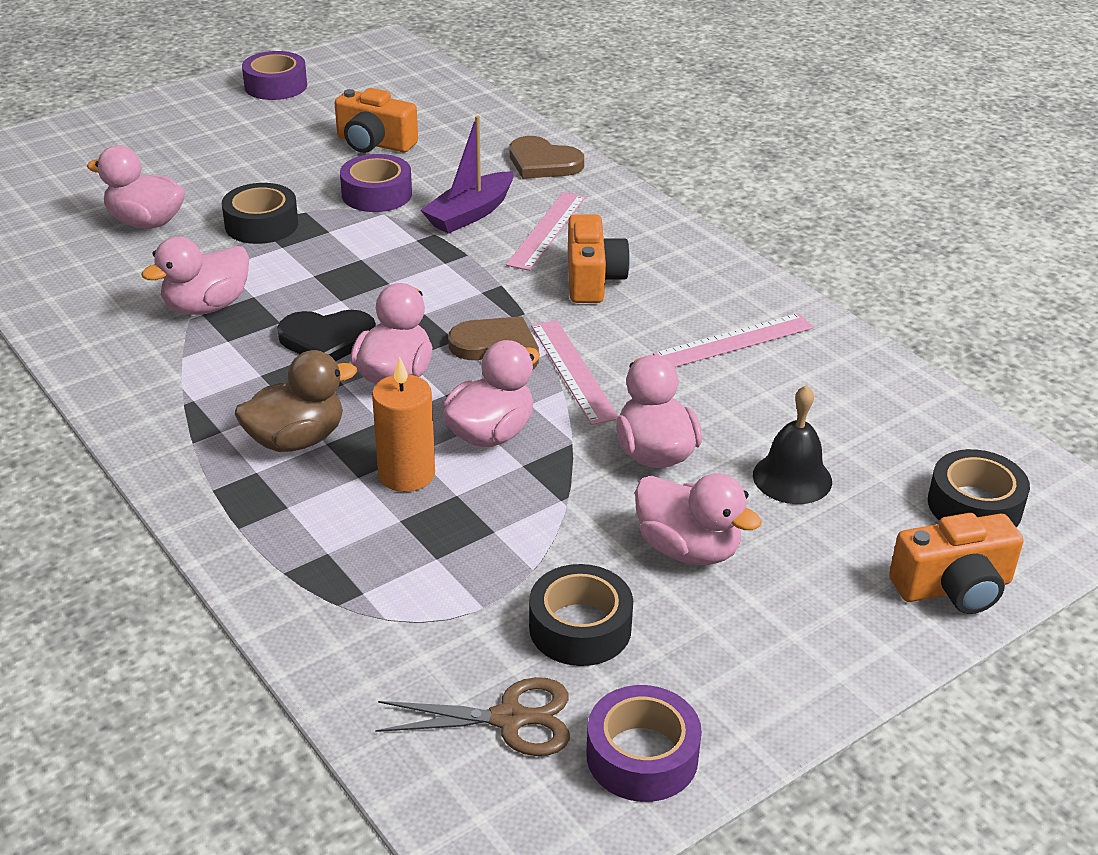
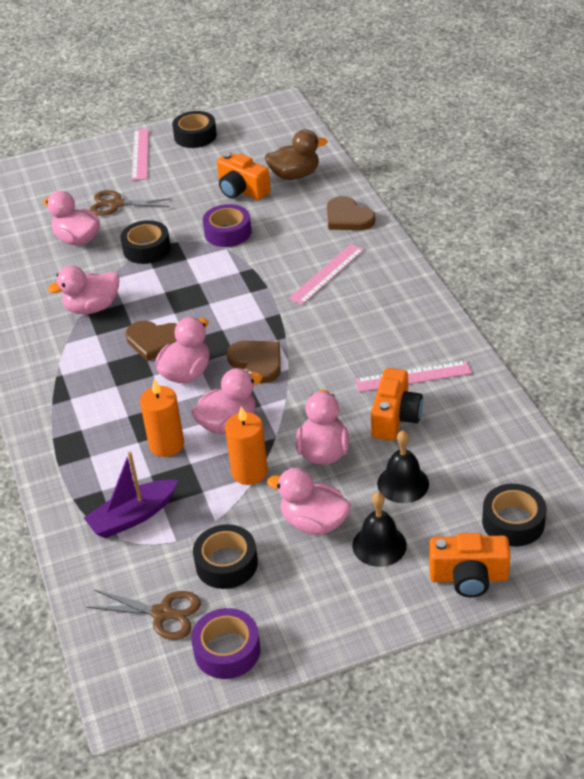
camera: 20 degrees right, 5 degrees up
brown duck [235,350,357,452] -> brown duck moved to [265,129,328,180]
purple tape [242,51,307,100] -> black tape [172,111,217,148]
black heart [277,310,376,361] -> brown heart [125,321,177,361]
purple boat [421,115,513,234] -> purple boat moved to [84,452,178,538]
pink ruler [531,320,618,425] -> pink ruler moved to [132,129,149,181]
orange camera [568,214,630,303] -> orange camera moved to [371,368,423,441]
pink duck [635,473,762,565] -> pink duck turned 150 degrees clockwise [267,468,351,535]
none -> brown scissors [90,190,172,216]
none -> orange candle [225,406,268,485]
none -> black bell [352,492,407,567]

